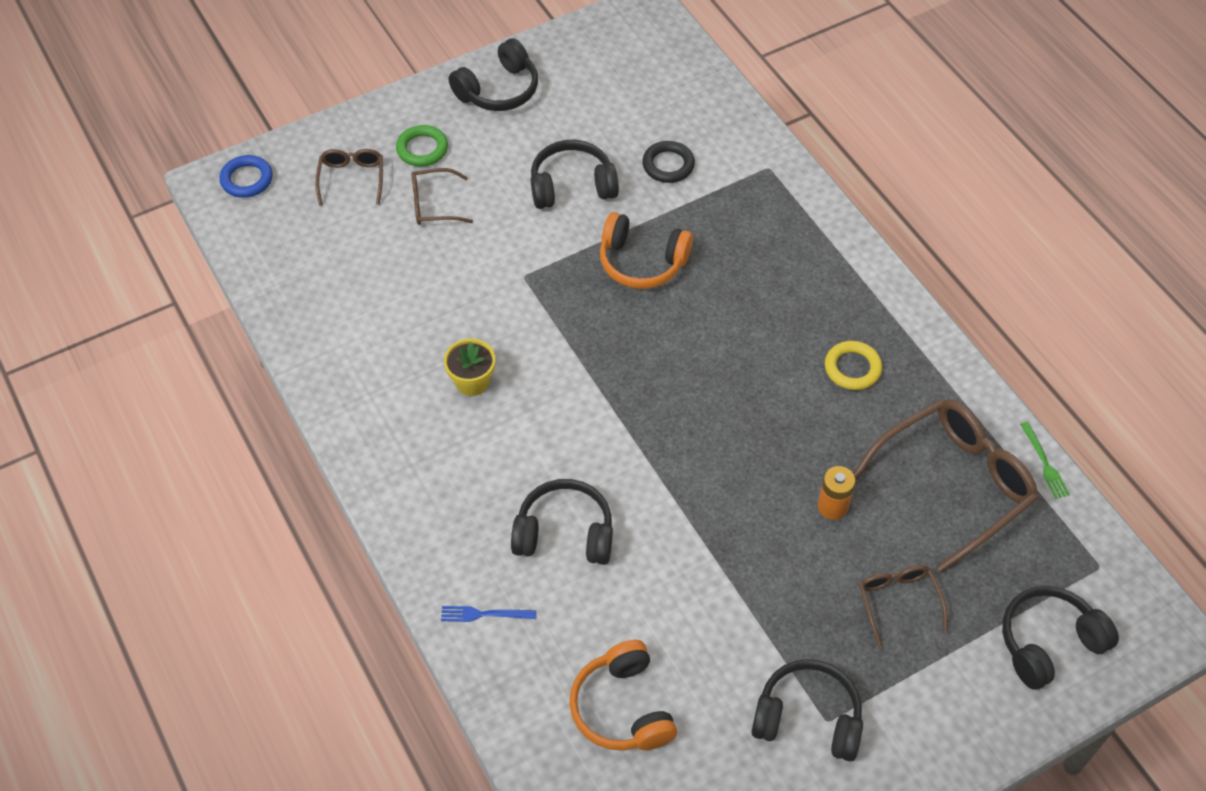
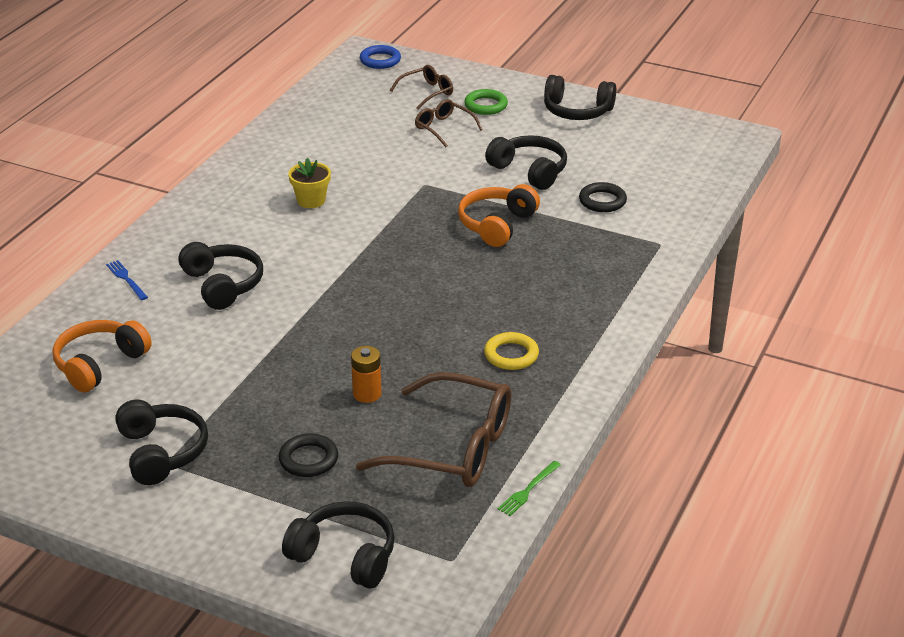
camera: 55 degrees right, 20 degrees down
orange headphones [600,212,693,289] -> orange headphones turned 45 degrees clockwise [458,184,540,247]
brown glasses [859,565,948,647] -> black ring [279,433,338,477]

